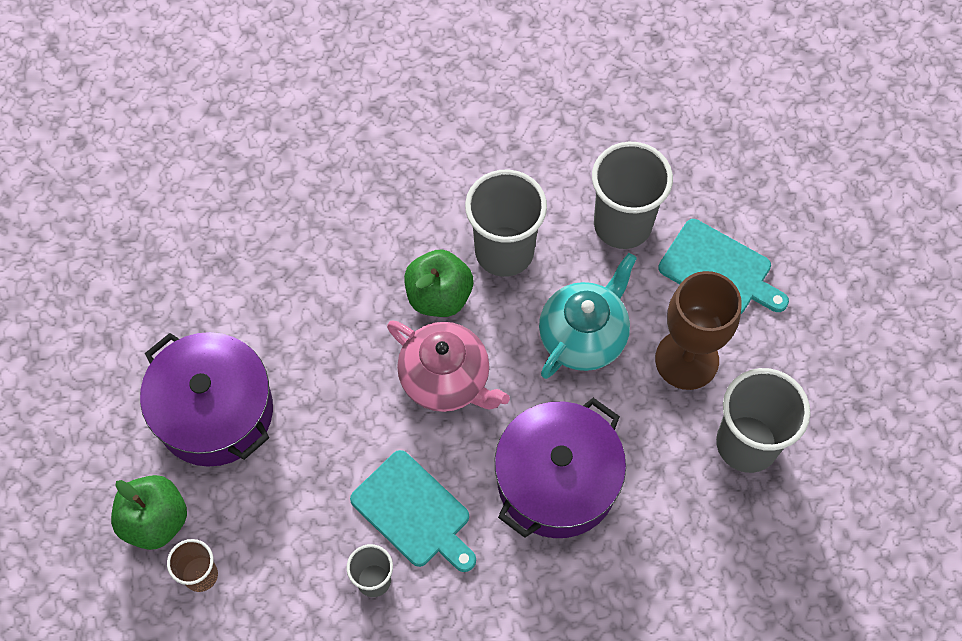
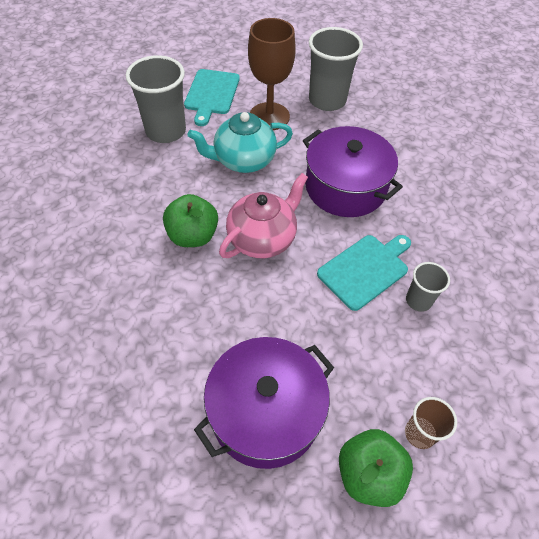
camera: 85 degrees left, 10 degrees down
grey cup [465,169,547,277] -> none
turquoise teapot [539,253,637,379] -> turquoise teapot turned 60 degrees counterclockwise [187,112,293,173]
turquoise cutting board [658,219,789,314] -> turquoise cutting board turned 150 degrees clockwise [184,69,240,126]

